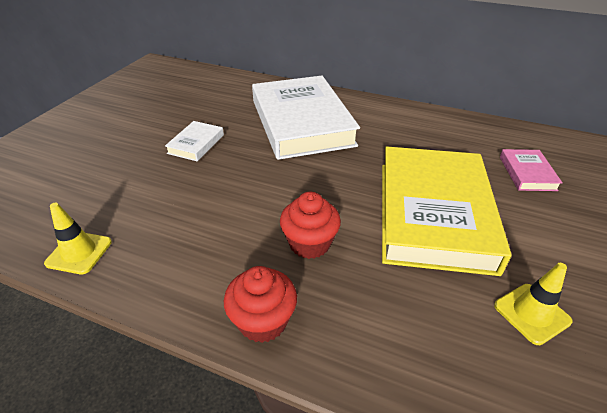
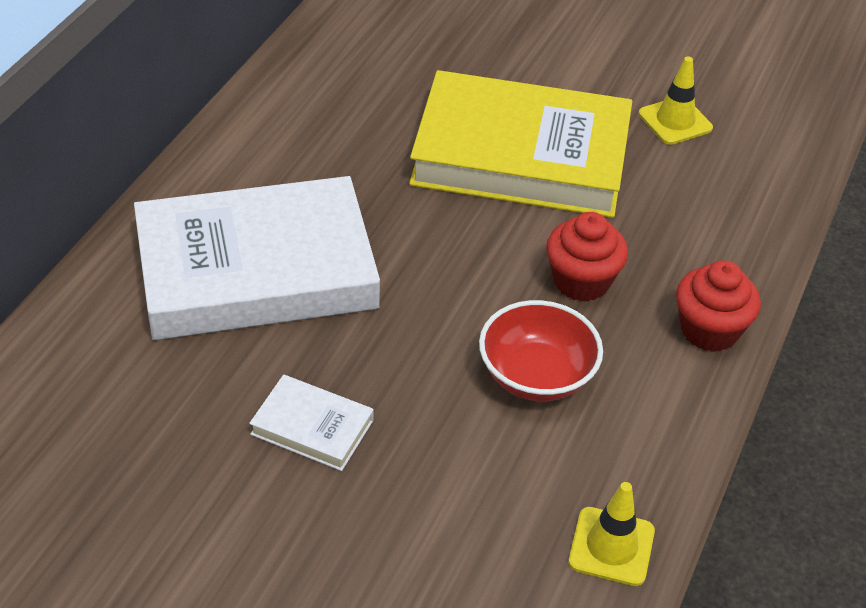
camera: 90 degrees left, 5 degrees up
pink book [500,149,562,191] -> none
none -> red bowl [479,300,603,401]

